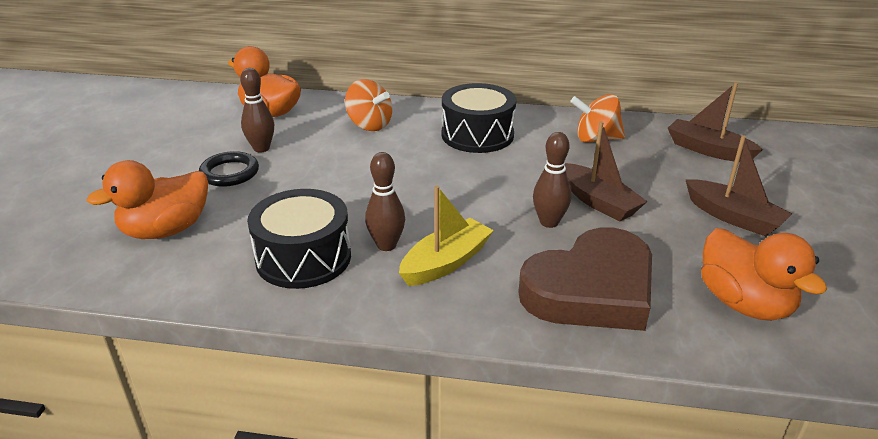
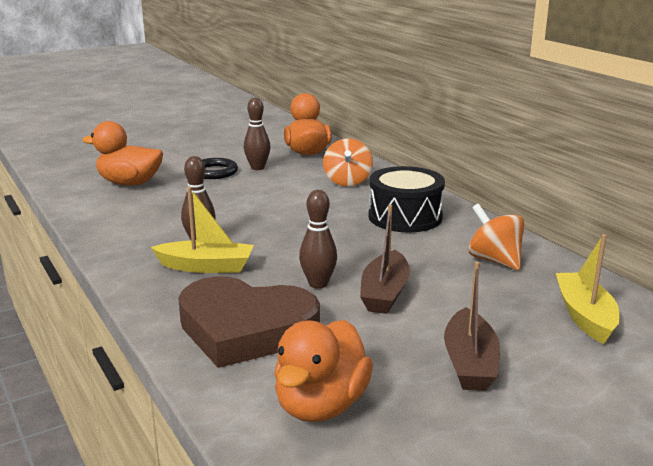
camera: 50 degrees right, 10 degrees down
black drum [247,189,351,289] -> none
brown boat [668,82,763,162] -> yellow boat [556,234,620,344]

